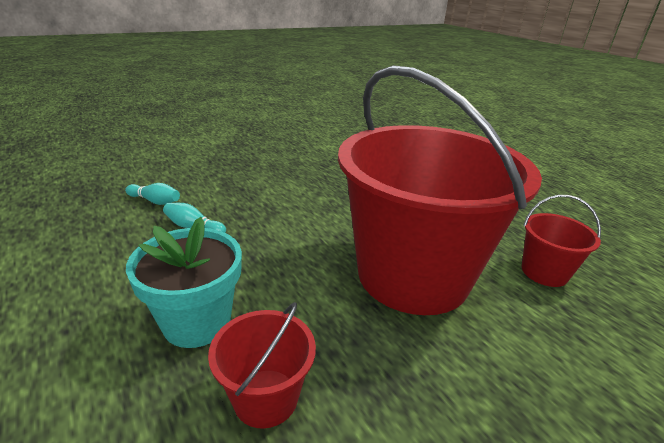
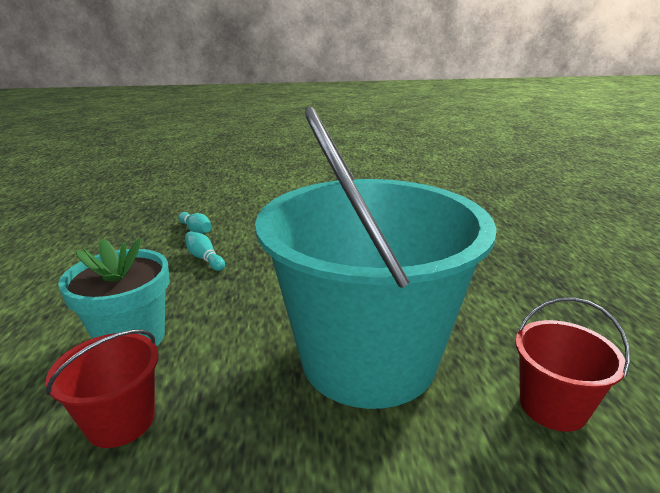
camera: 30 degrees right, 5 degrees down
red bucket [338,65,542,315] -> turquoise bucket [255,106,497,409]

